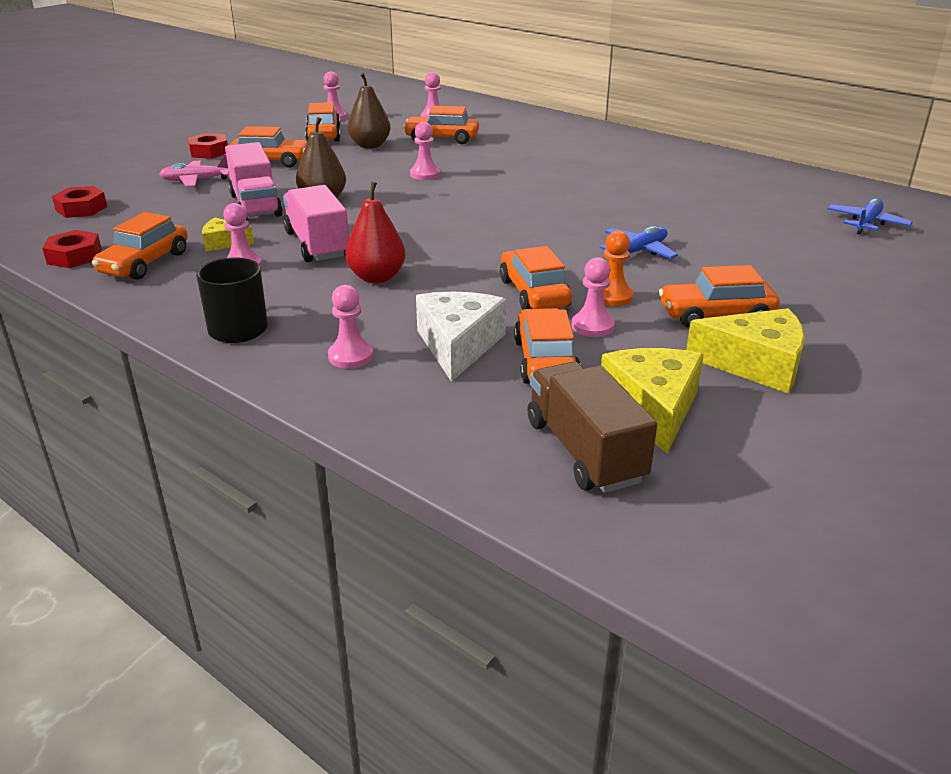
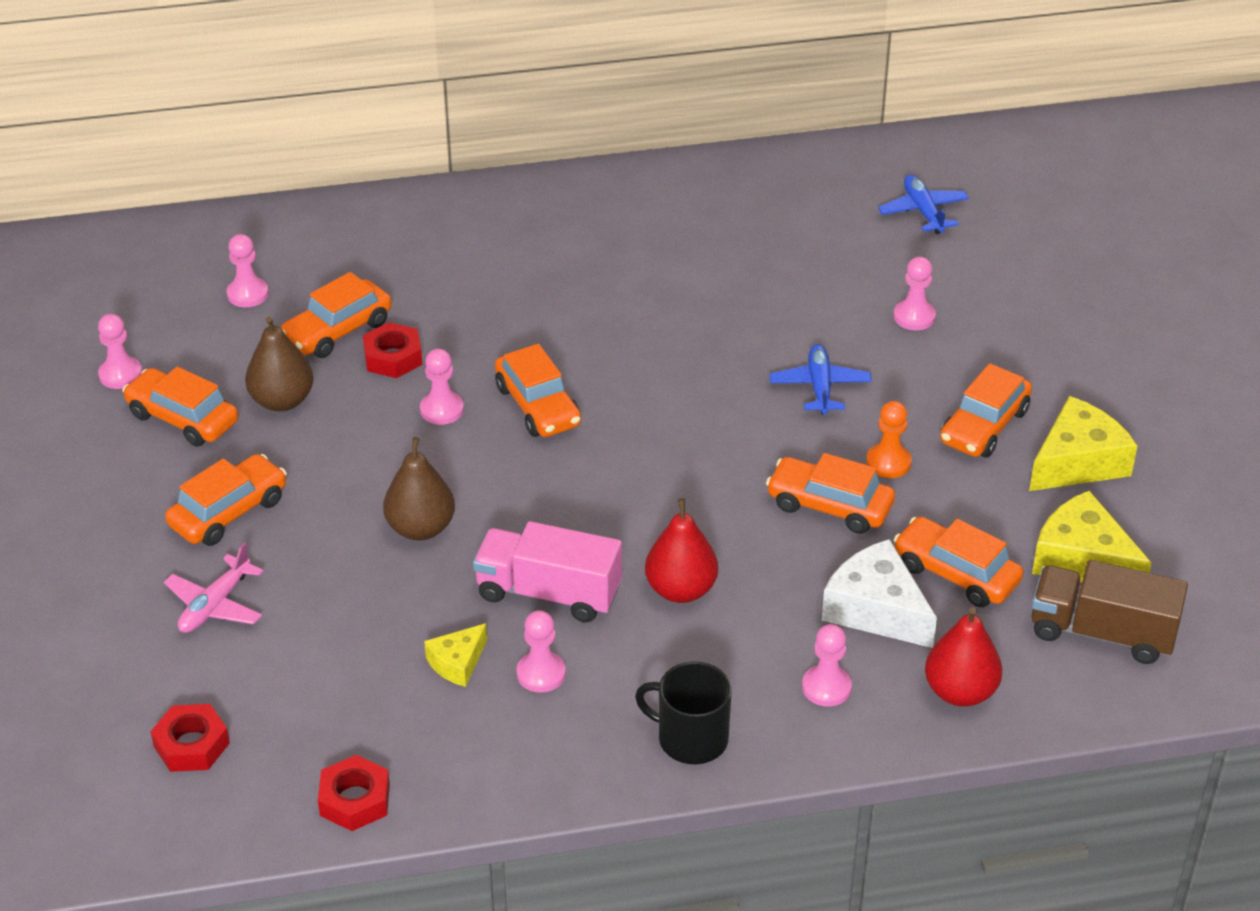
camera: 50 degrees left, 10 degrees up
orange car [92,212,187,280] -> orange car moved to [495,344,581,437]
red nut [187,133,228,159] -> red nut moved to [363,322,422,378]
pink truck [225,142,283,220] -> none
pink pawn [572,257,614,337] -> pink pawn moved to [893,257,936,330]
none -> red pear [925,607,1002,707]

